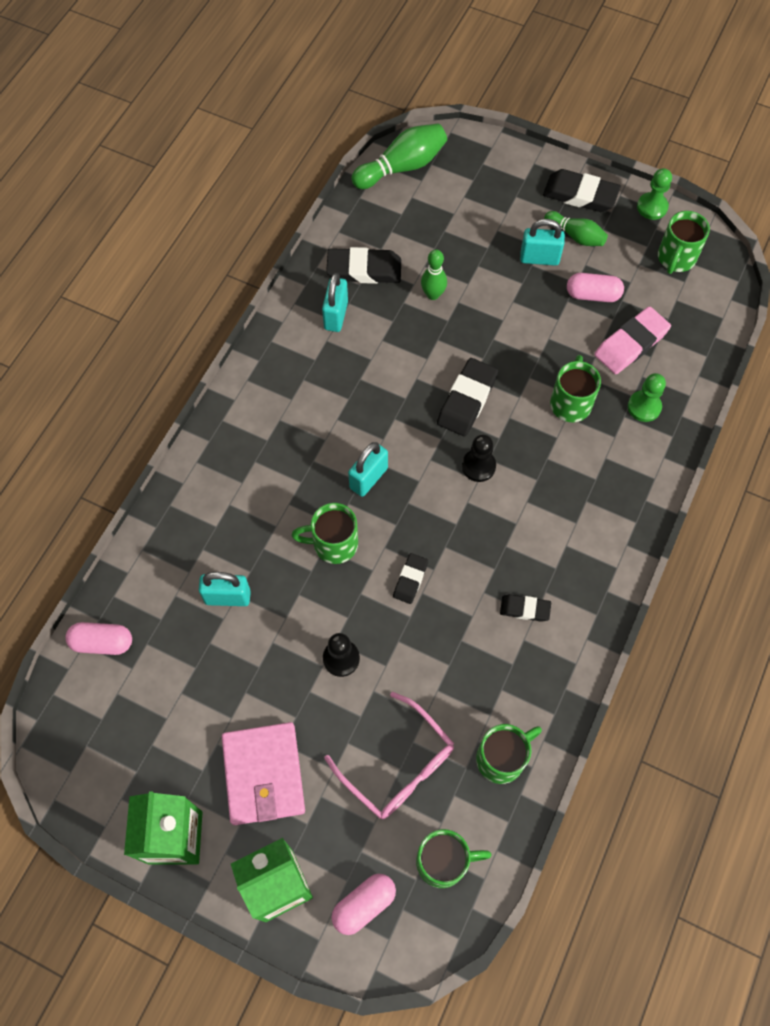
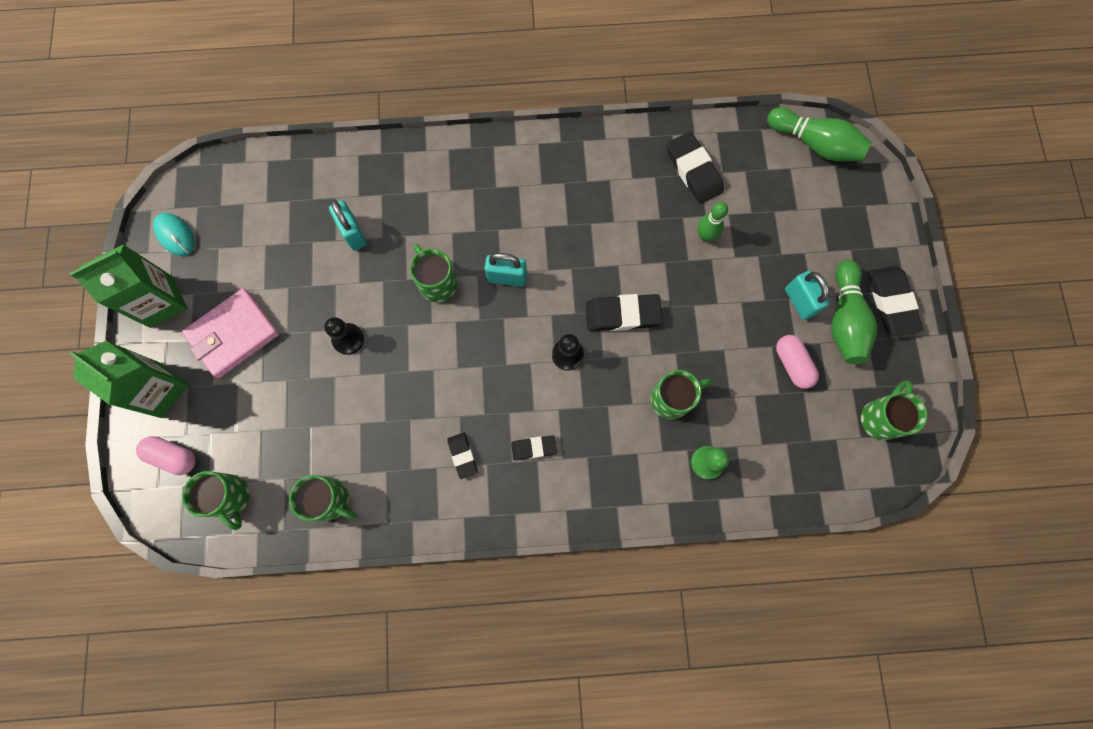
camera: 60 degrees right, 10 degrees up
pink capsule [65,622,132,655] -> none
turquoise padlock [322,273,348,332] -> none
pink glasses [325,692,454,819] -> none
black eraser [393,553,428,604] -> black eraser moved to [511,435,557,460]
green bowling pin [544,211,608,246] -> green bowling pin [831,260,877,364], size x1.59
pink eraser [594,306,671,374] -> none
green pawn [637,168,672,220] -> none
green mug [658,211,710,274] -> green mug turned 120 degrees clockwise [861,380,927,440]
none -> turquoise mouse [153,213,195,256]

